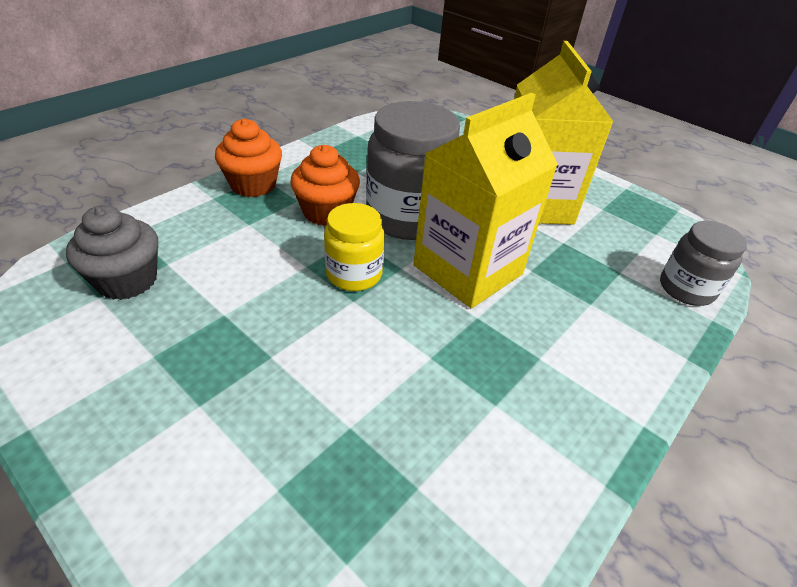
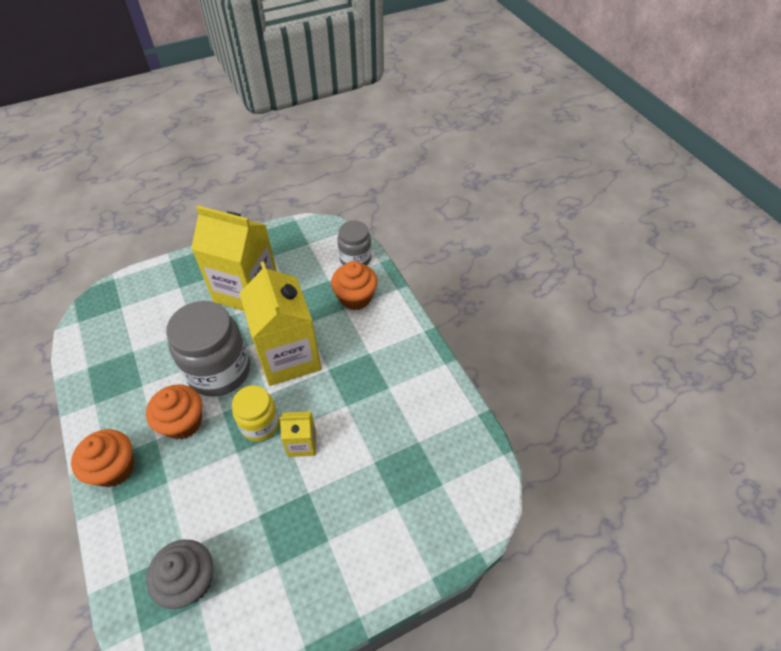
camera: 65 degrees left, 10 degrees up
none -> yellow carton [279,411,316,457]
none -> orange cupcake [331,261,378,310]

